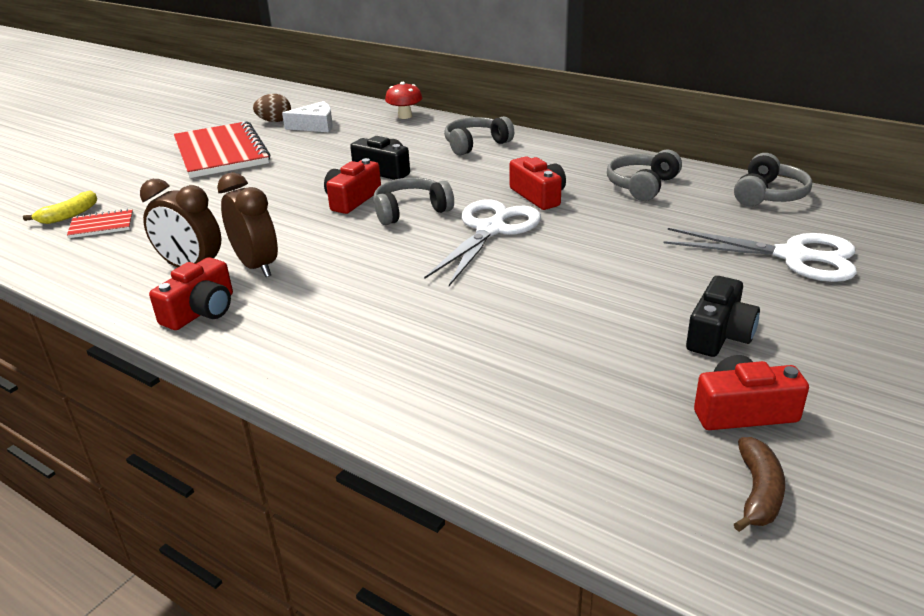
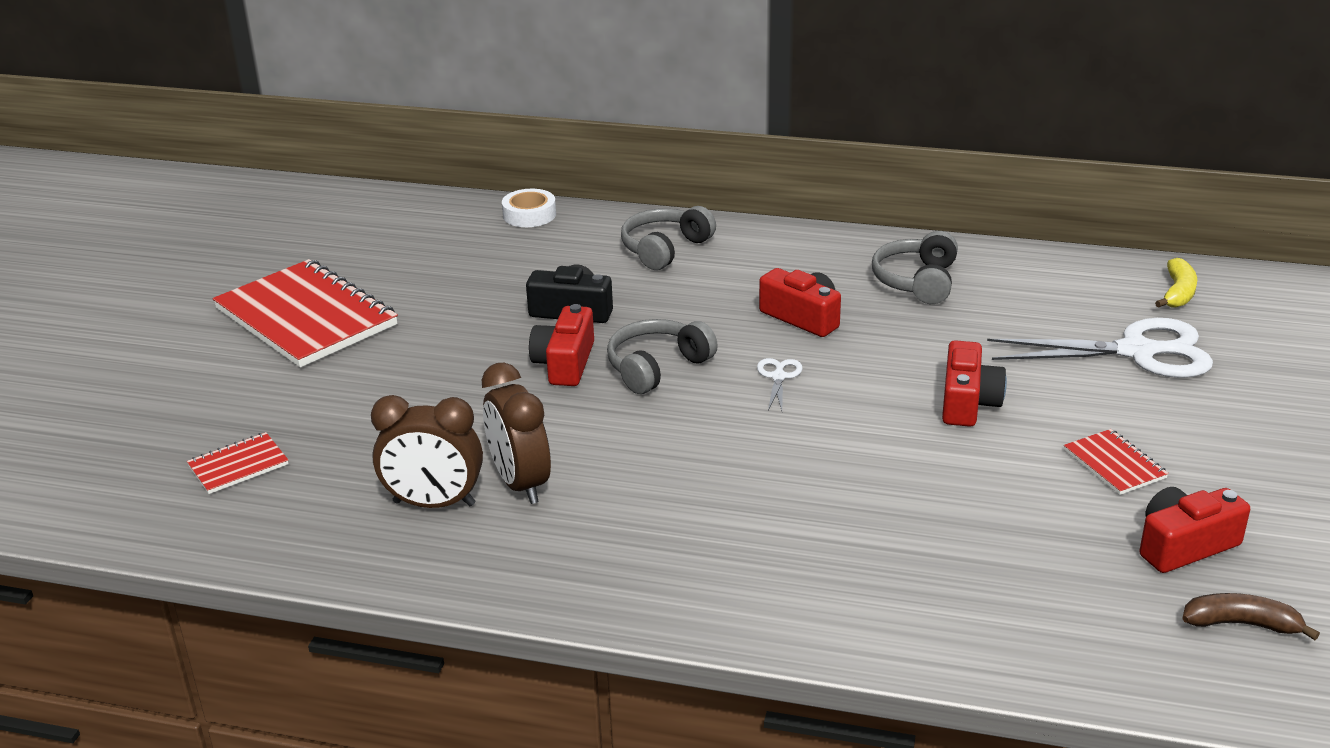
camera: 20 degrees left, 0 degrees up
yellow banana [23,191,97,224] -> yellow banana moved to [1155,258,1197,308]
red camera [149,257,233,330] -> red camera moved to [942,340,1007,427]
brown clock [217,172,278,277] -> brown clock turned 150 degrees counterclockwise [482,363,551,504]
brown egg [253,94,291,122] -> none
white cheese [282,101,333,132] -> none
red mushroom [385,82,423,119] -> white tape [502,189,556,227]
white scissors [424,199,541,286] -> white scissors [757,358,803,411], size x0.43
black camera [686,276,760,357] -> red notebook [1064,429,1169,495]
grey headphones [734,153,812,206] -> none
brown banana [734,437,785,532] -> brown banana turned 75 degrees counterclockwise [1182,593,1320,640]

